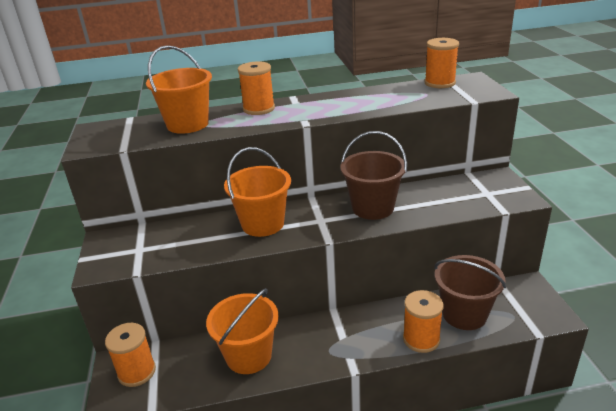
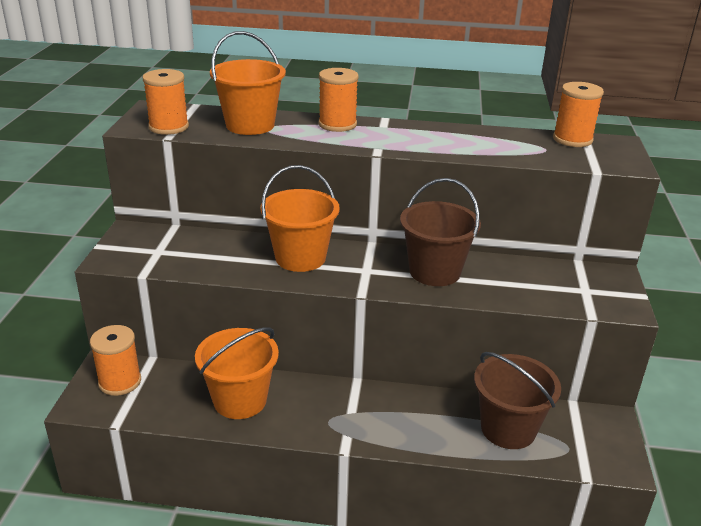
camera: 15 degrees right, 0 degrees up
orange spool [403,290,444,353] -> orange spool moved to [143,69,189,135]

